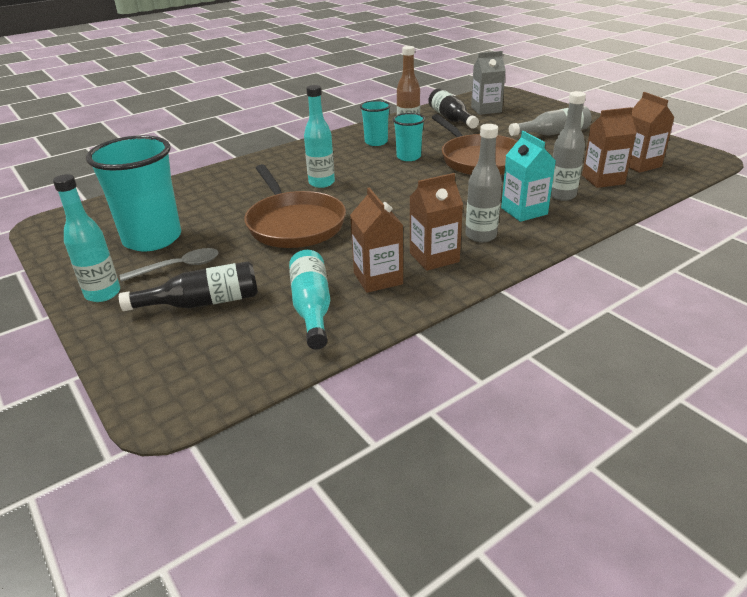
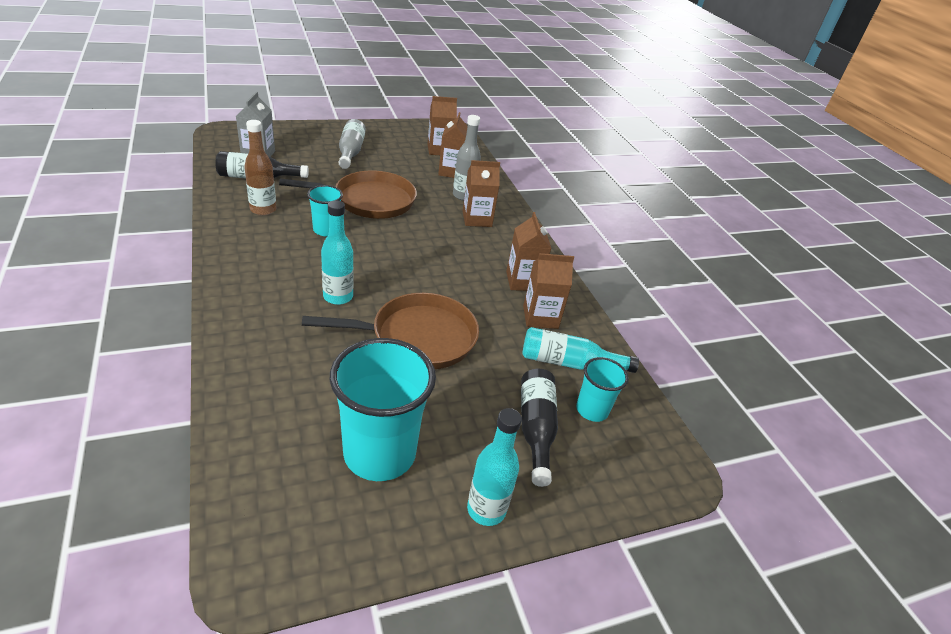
camera: 80 degrees left, 5 degrees up
grey spoon [120,248,219,282] -> none
turquoise cup [360,100,391,146] -> turquoise cup moved to [576,357,629,422]
grey bottle [466,124,502,243] -> none
turquoise carton [501,131,556,222] -> brown carton [463,160,500,227]

